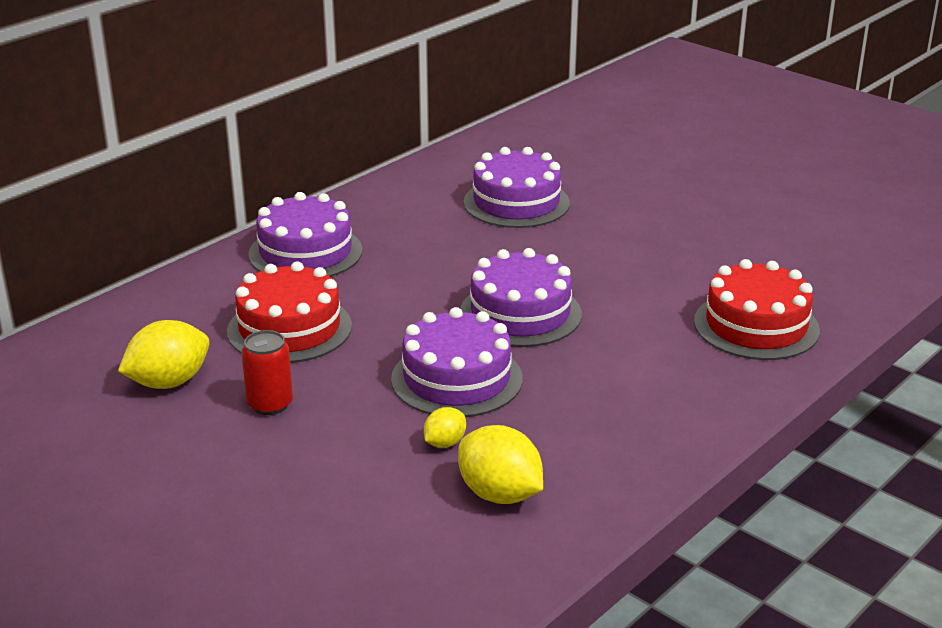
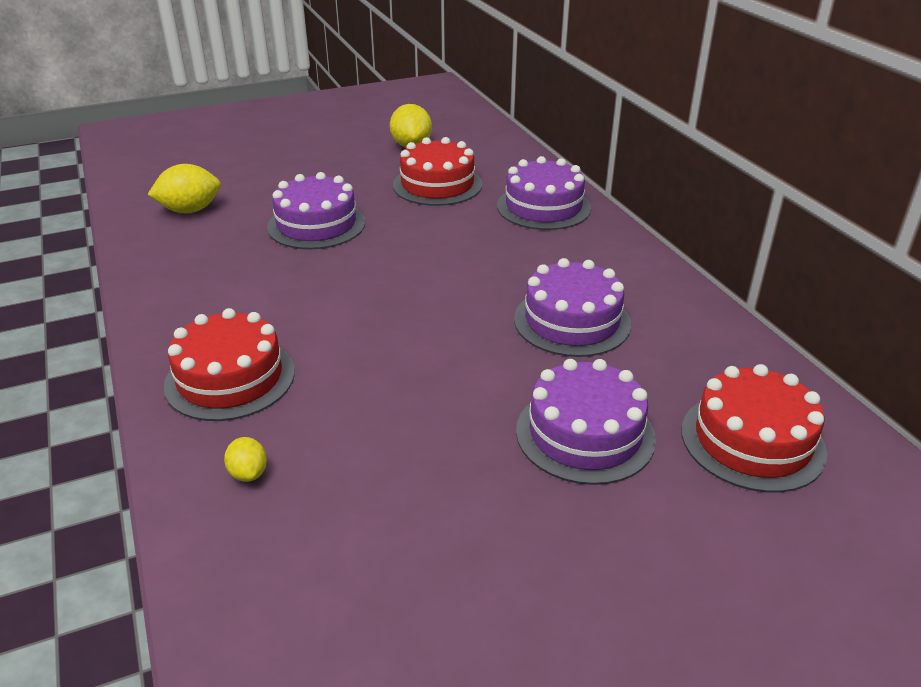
camera: 115 degrees right, 5 degrees up
red can [241,330,293,415] -> none
yellow lemon [424,407,466,448] -> yellow lemon moved to [224,437,267,482]
purple cake [460,248,582,347] -> purple cake moved to [516,359,656,485]
none -> red cake [682,364,827,493]

